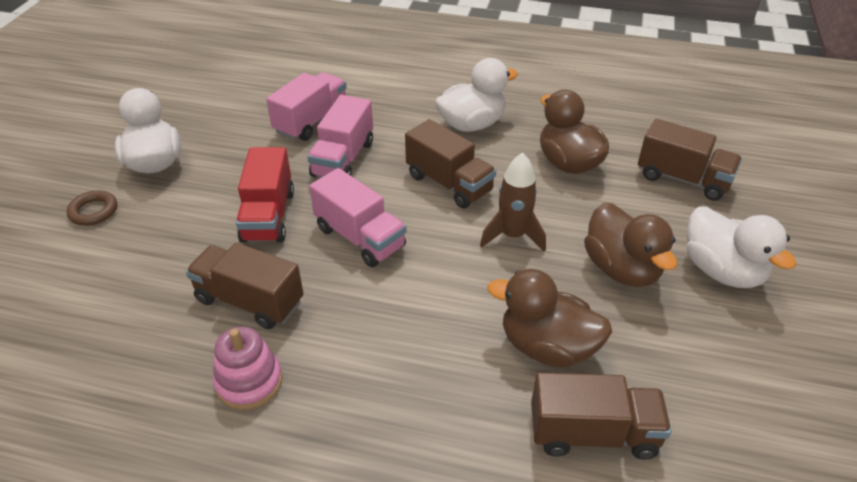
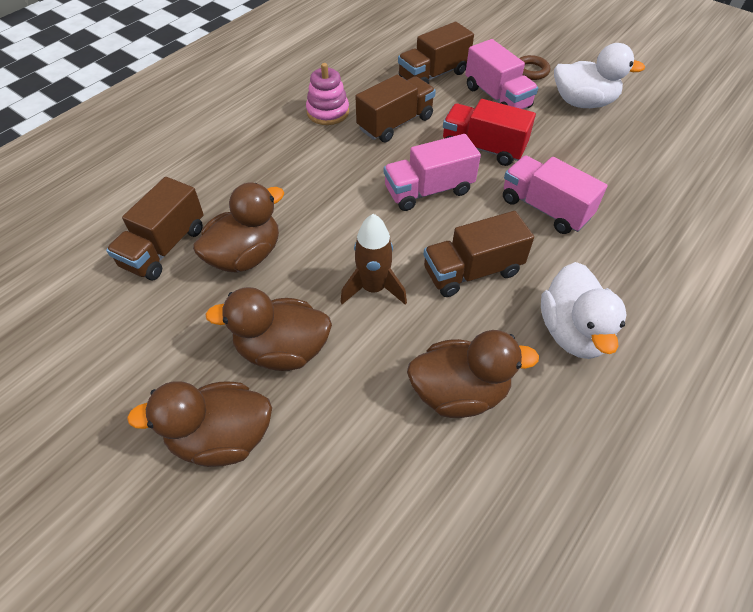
camera: 115 degrees right, 10 degrees up
pink truck [266,72,347,141] -> pink truck moved to [465,39,538,109]
brown truck [638,119,742,201] -> brown truck moved to [398,22,474,84]
white duck [686,207,797,288] -> brown duck [127,381,272,467]

